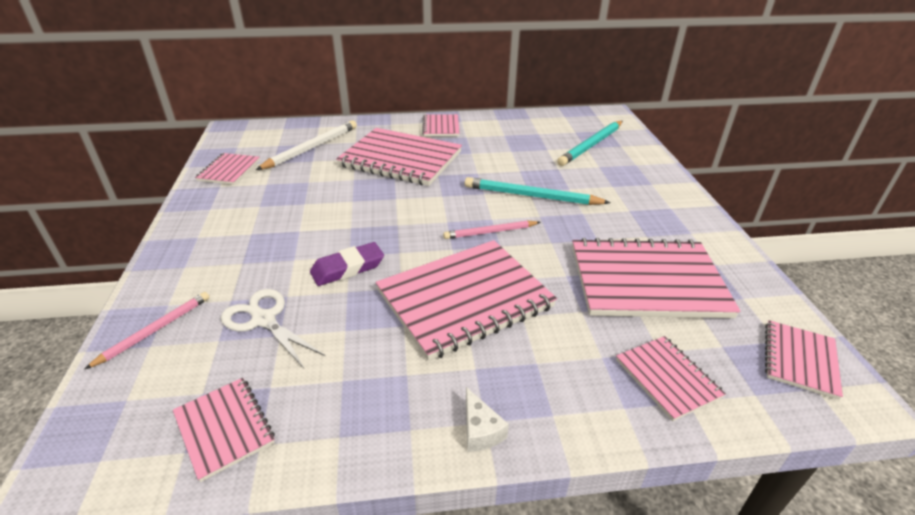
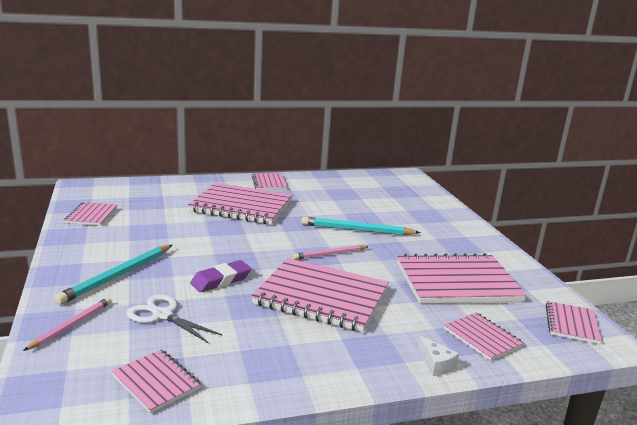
camera: 10 degrees left, 15 degrees down
white pencil [256,120,357,170] -> none
pink notebook [376,240,557,361] -> pink notebook turned 60 degrees clockwise [251,258,389,332]
white cheese [466,387,509,452] -> white cheese moved to [418,336,459,376]
turquoise pencil [557,121,623,166] -> turquoise pencil moved to [54,245,172,305]

